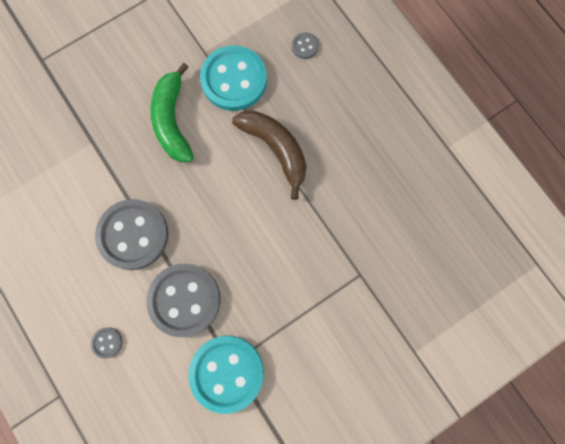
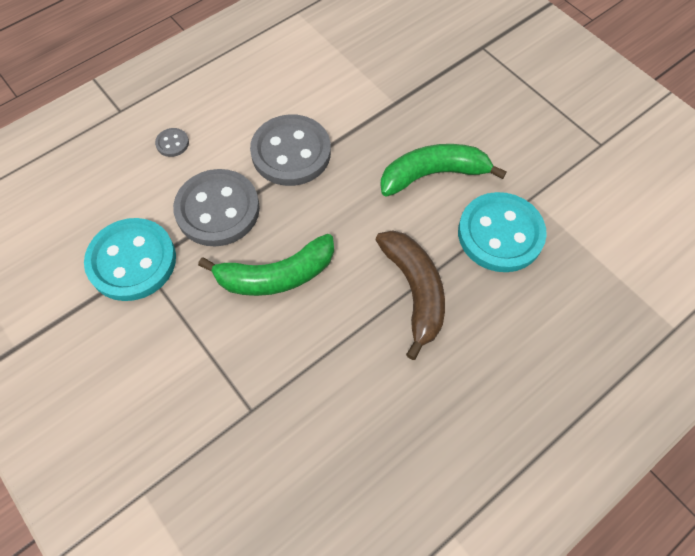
camera: 85 degrees right, 15 degrees down
brown banana [232,110,307,200] -> brown banana turned 60 degrees counterclockwise [375,230,445,360]
grey button [292,32,319,59] -> none
none -> green banana [198,234,334,296]

